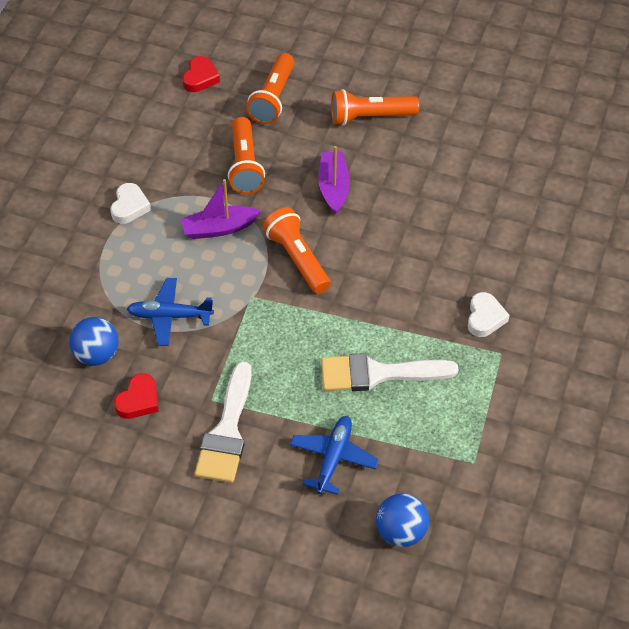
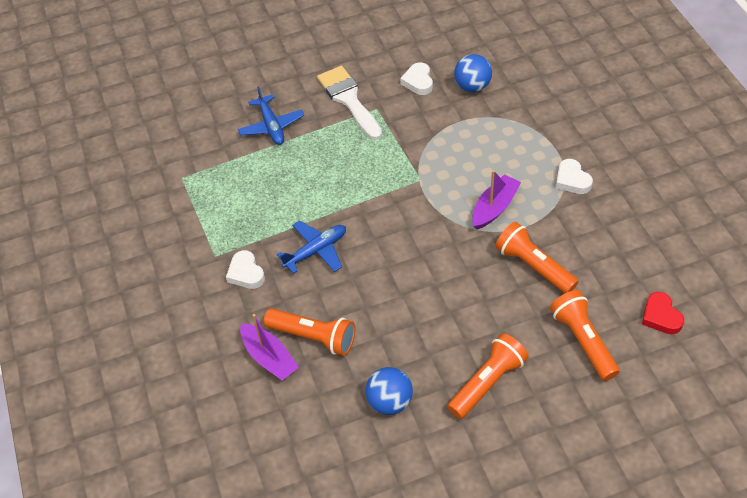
camera: 145 degrees right, 0 degrees up
red heart [114,374,159,419] -> white heart [400,62,433,95]
blue plane [127,278,214,346] -> blue plane moved to [277,220,346,274]
orange flashlight [263,207,331,294] -> orange flashlight moved to [264,309,355,356]
purple boat [318,146,350,215] -> purple boat moved to [240,314,299,380]
white brush [321,353,458,391] -> none
blue ball [376,493,429,547] -> blue ball moved to [365,367,413,415]

